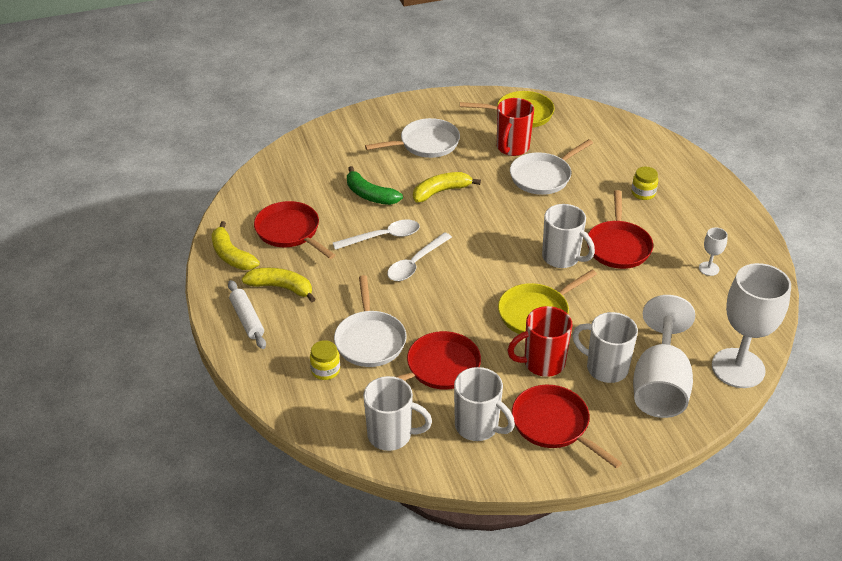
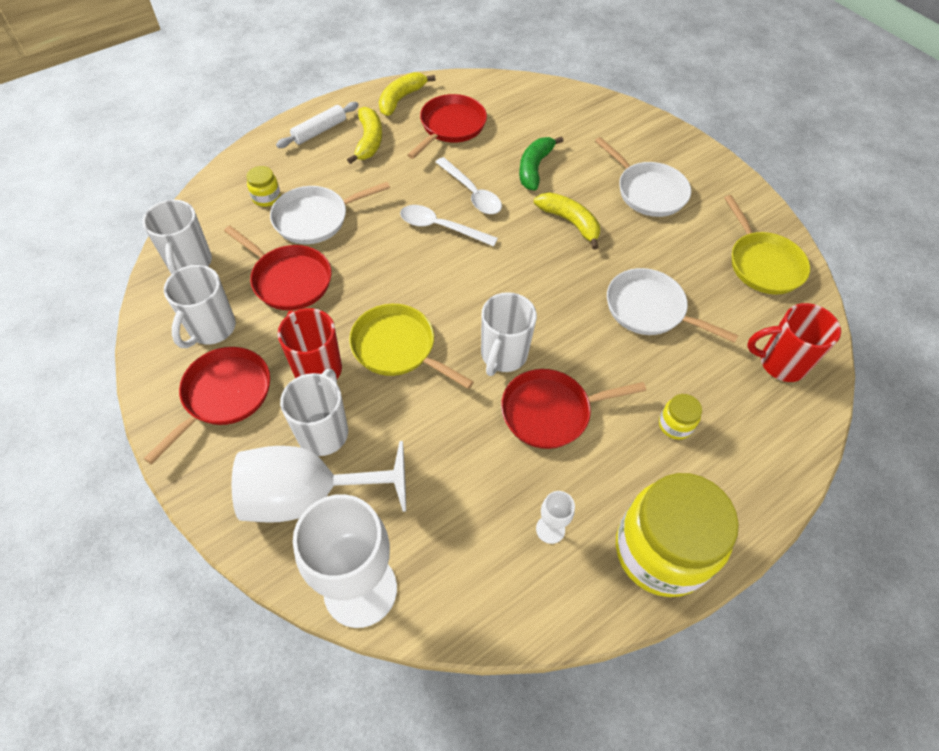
camera: 70 degrees right, 15 degrees up
red mug [497,98,534,156] -> red mug moved to [747,303,841,382]
none -> yellow jar [616,473,739,597]

